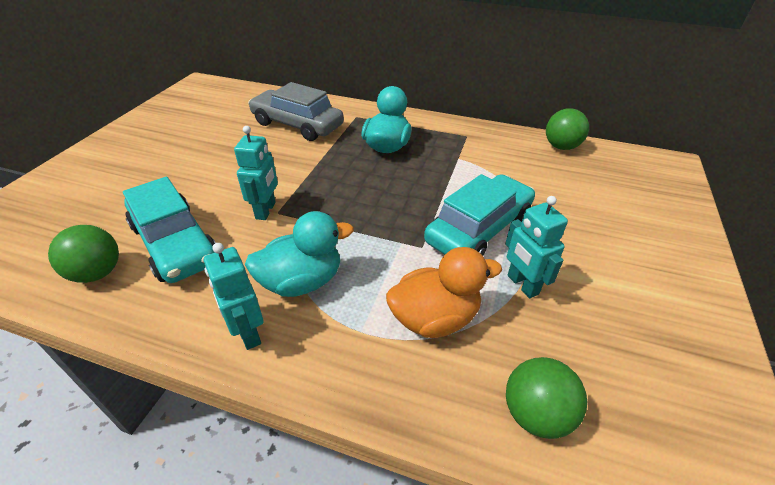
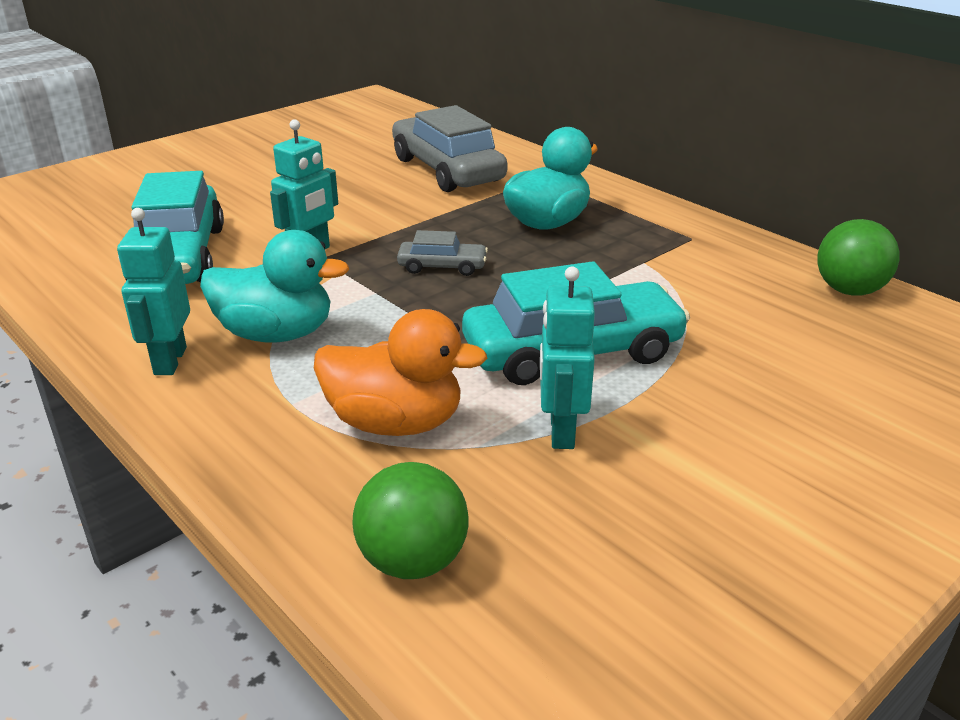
camera: 30 degrees right, 10 degrees down
green ball [48,225,119,283] -> none
none -> grey car [397,230,488,276]

